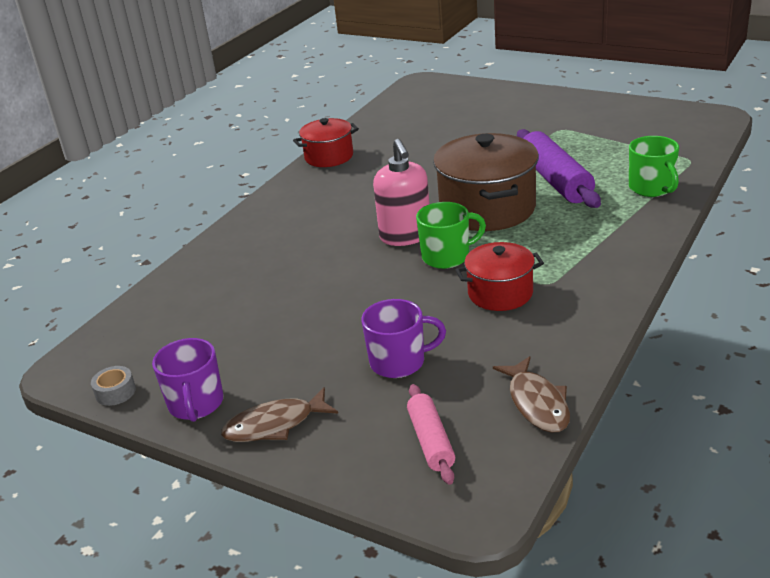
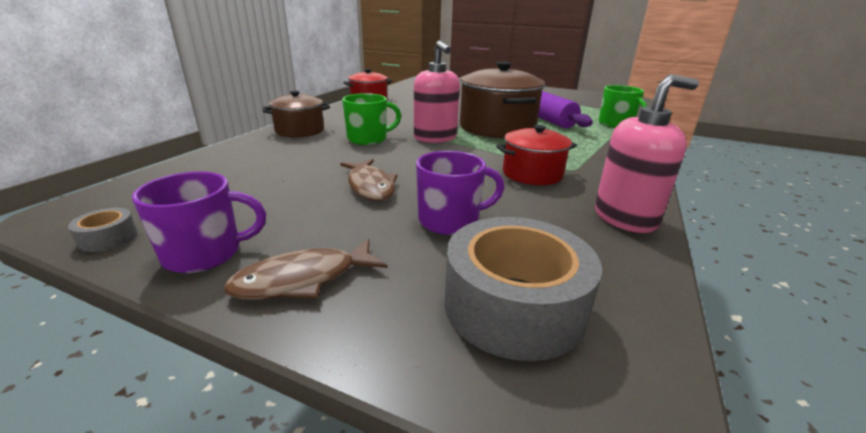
camera: 10 degrees left, 5 degrees down
purple mug [152,338,224,422] -> purple mug turned 90 degrees counterclockwise [132,171,266,273]
pink rolling pin [407,384,455,485] -> grey tape [444,217,602,361]
green mug [416,202,486,269] -> green mug moved to [342,93,401,145]
brown fish [493,356,570,433] -> brown fish moved to [340,159,397,201]
none -> brown pot [263,91,330,138]
none -> pink soap dispenser [595,74,699,233]

